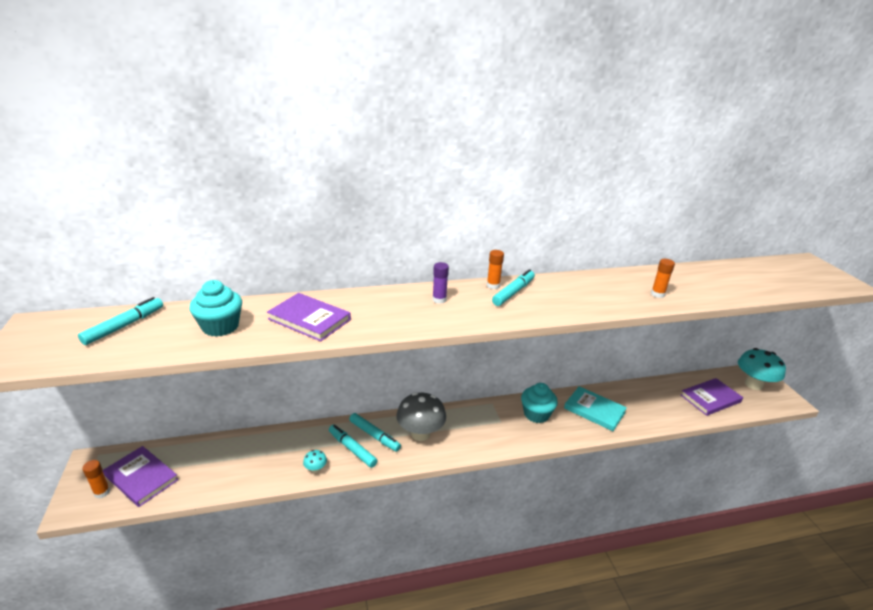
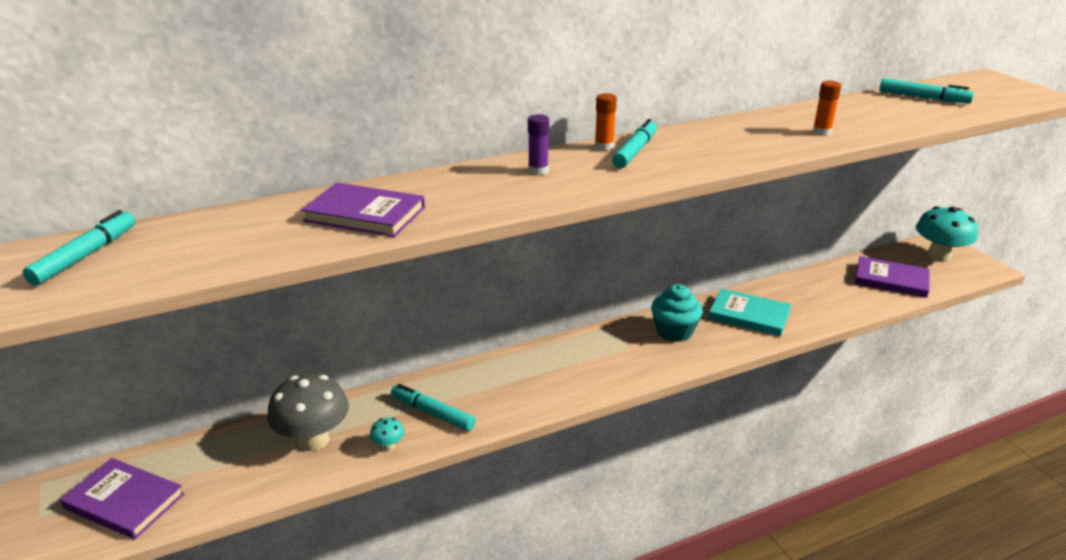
camera: 10 degrees left, 0 degrees up
orange glue stick [82,460,110,499] -> none
turquoise cupcake [189,280,242,337] -> none
turquoise marker [349,413,401,452] -> turquoise marker moved to [879,78,974,103]
grey mushroom [396,392,446,441] -> grey mushroom moved to [267,374,349,451]
purple book [681,378,743,416] -> purple book turned 60 degrees clockwise [855,256,929,298]

